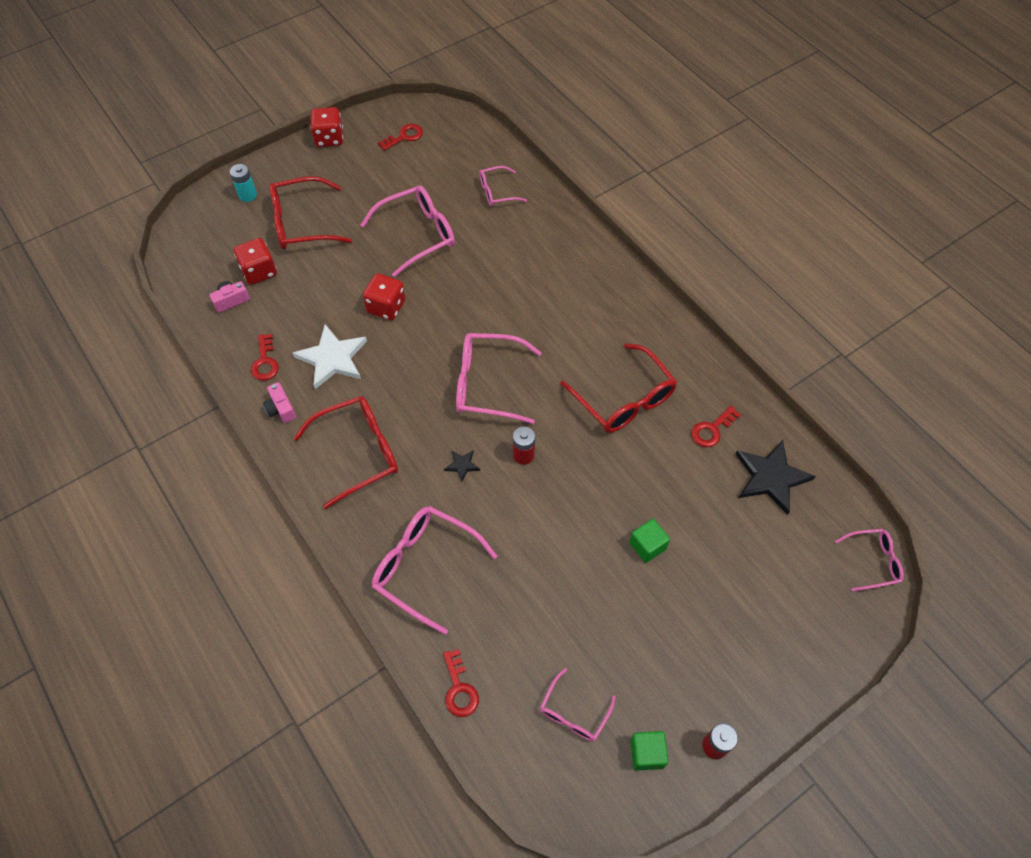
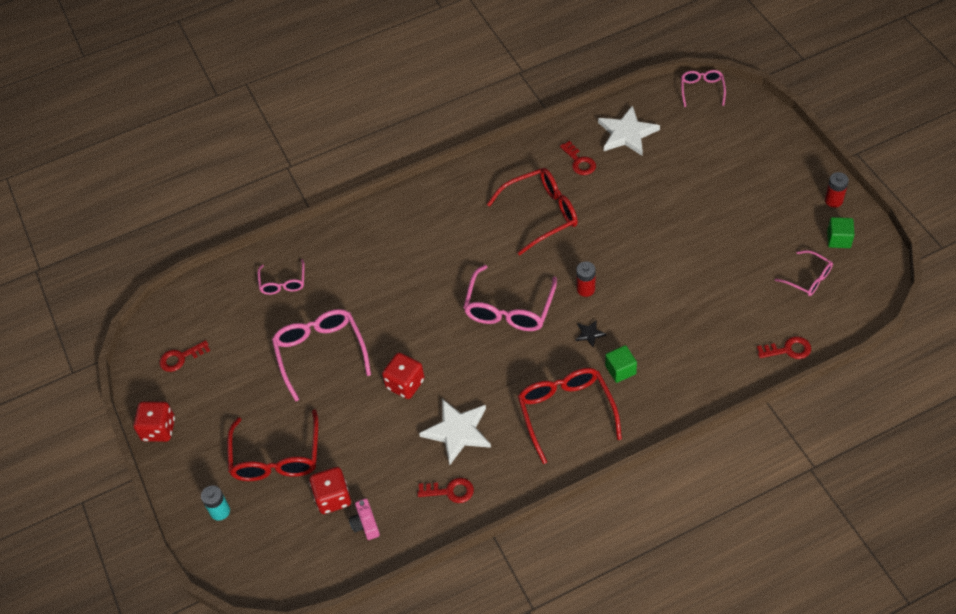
camera: 75 degrees left, 5 degrees down
pink camera [263,382,296,423] -> none
pink glasses [372,506,498,635] -> none
red key [378,124,423,151] -> red key turned 90 degrees counterclockwise [159,340,210,372]
green cube [629,519,670,563] -> green cube moved to [605,345,637,383]
black star [736,440,816,515] -> white star [598,105,660,156]

